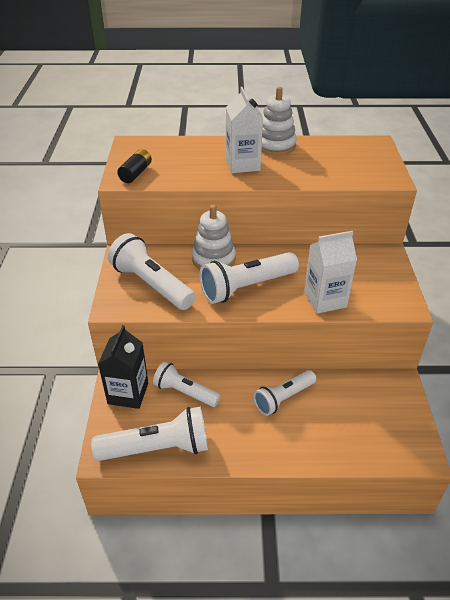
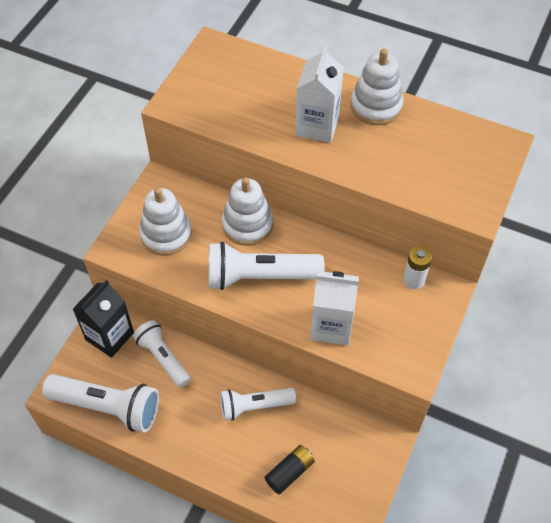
camera: 25 degrees right, 15 degrees up
white flashlight [108,233,196,310] -> white stacking toy [139,187,192,256]
black battery [117,149,152,183] -> black battery moved to [264,445,315,494]
none -> white battery [403,246,432,289]

